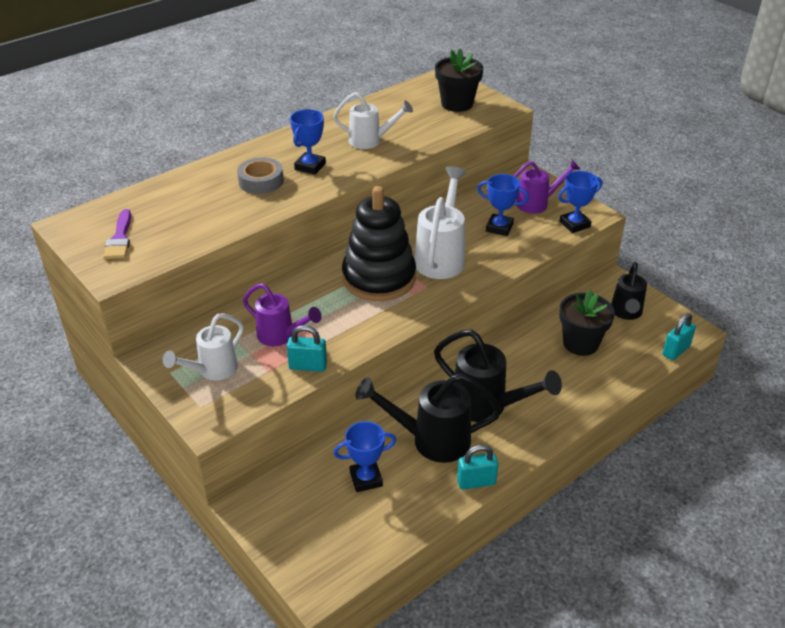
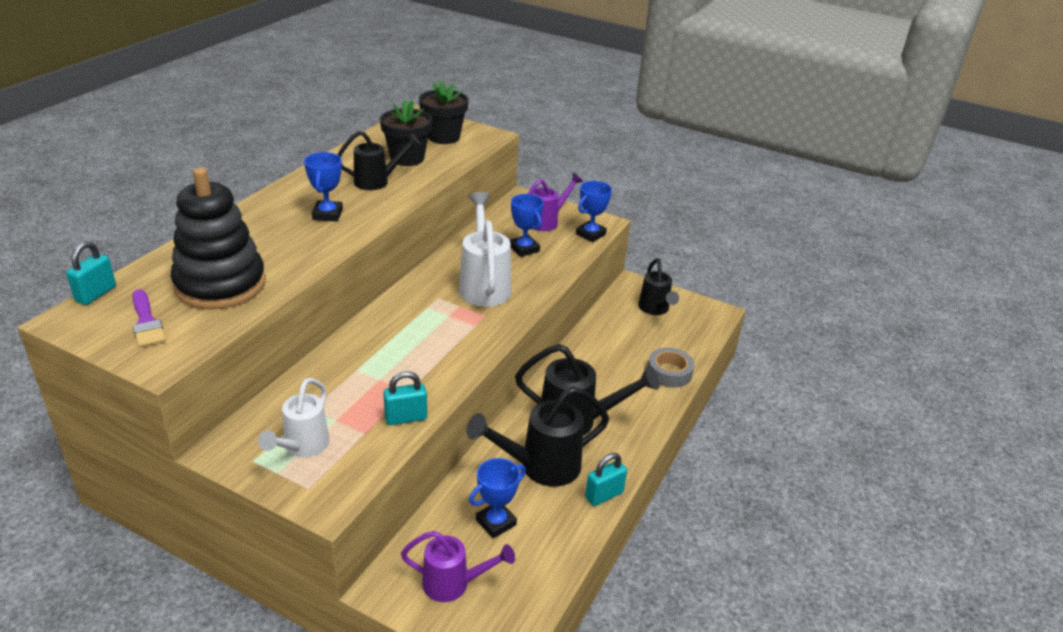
camera: 25 degrees left, 5 degrees down
grey tape [237,157,284,194] -> grey tape moved to [648,348,694,388]
purple watering can [243,283,322,346] -> purple watering can moved to [401,531,515,602]
white watering can [333,92,413,149] -> black watering can [338,131,421,190]
black stacking toy [342,186,416,301] -> black stacking toy moved to [171,167,266,309]
blue trophy [477,174,529,236] -> blue trophy turned 60 degrees clockwise [510,194,544,257]
black flower pot [559,290,615,356] -> black flower pot moved to [380,99,432,166]
turquoise padlock [662,313,696,360] -> turquoise padlock moved to [66,241,116,305]

